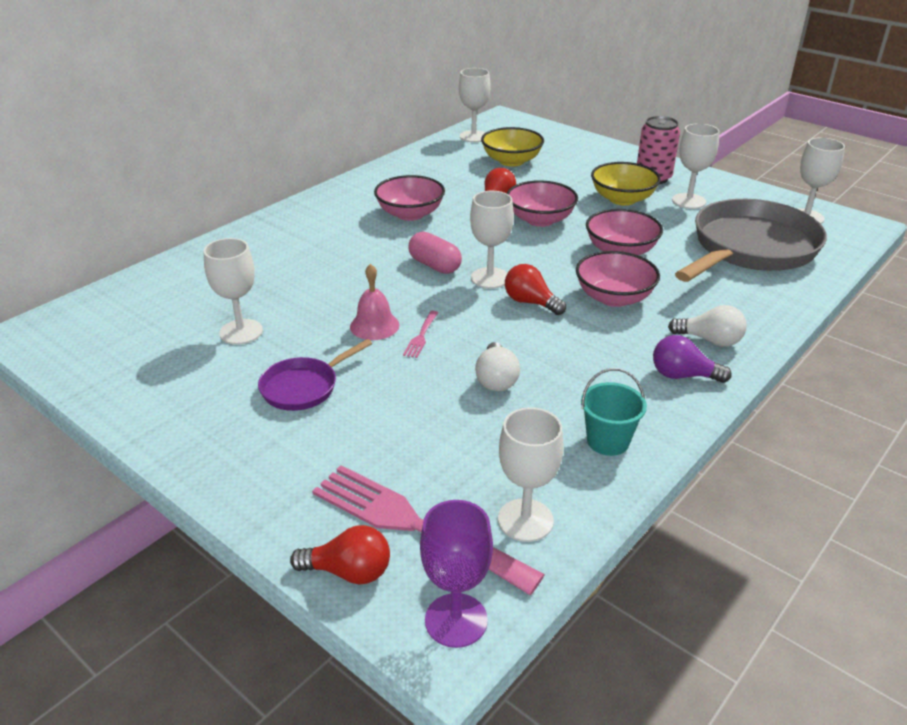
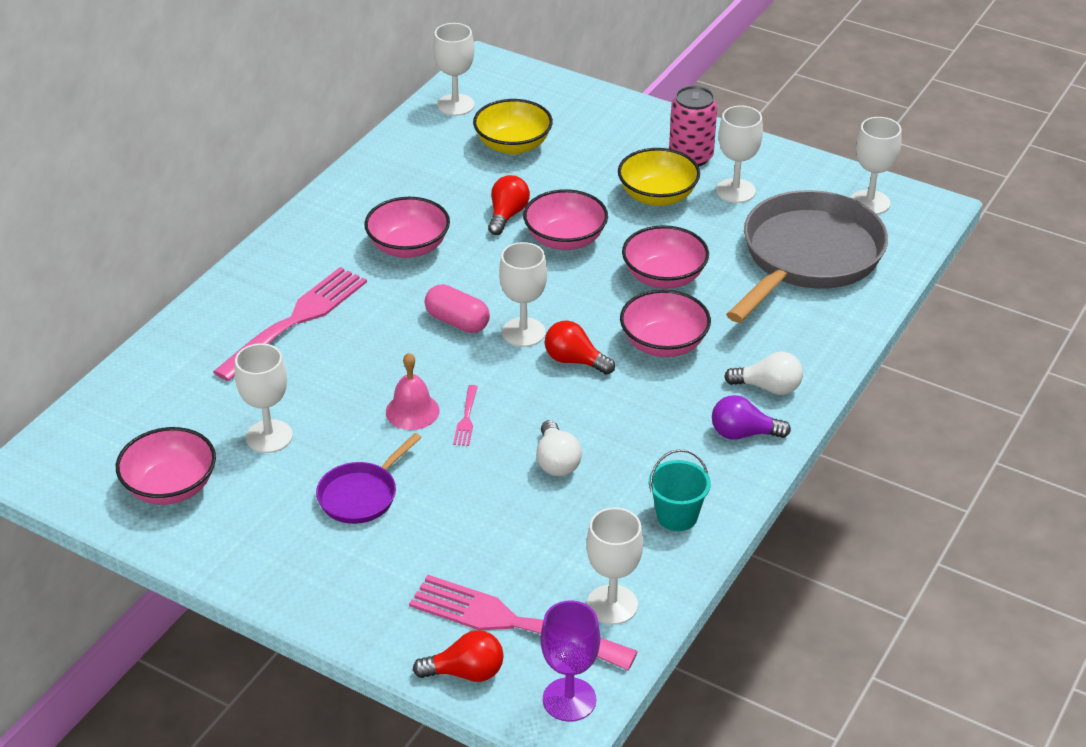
camera: 10 degrees left, 5 degrees up
none -> pink bowl [116,427,216,505]
none -> pink fork [213,267,367,381]

